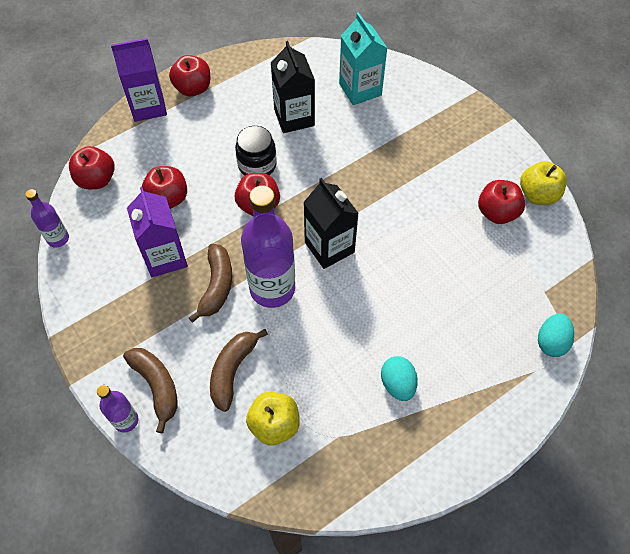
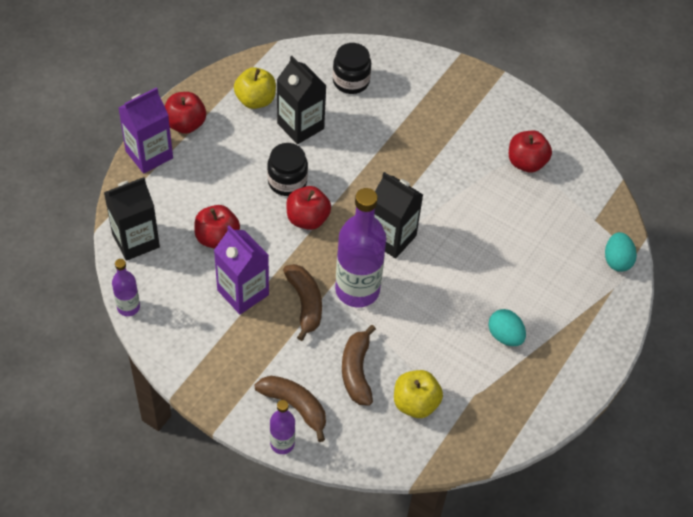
camera: 25 degrees left, 5 degrees down
red apple [69,146,115,189] -> black carton [104,177,160,261]
turquoise carton [339,12,387,105] -> black jar [333,43,371,94]
yellow apple [520,161,567,205] -> yellow apple moved to [234,67,276,109]

